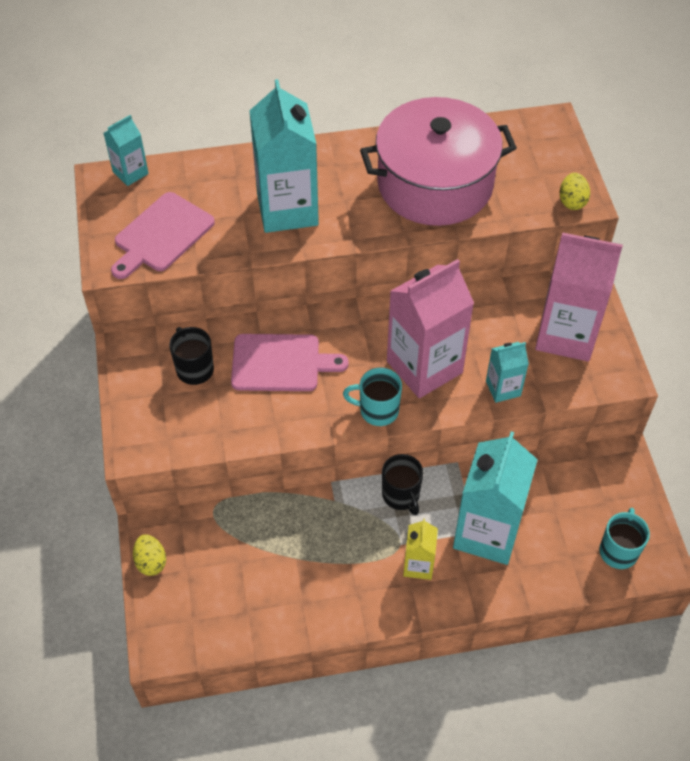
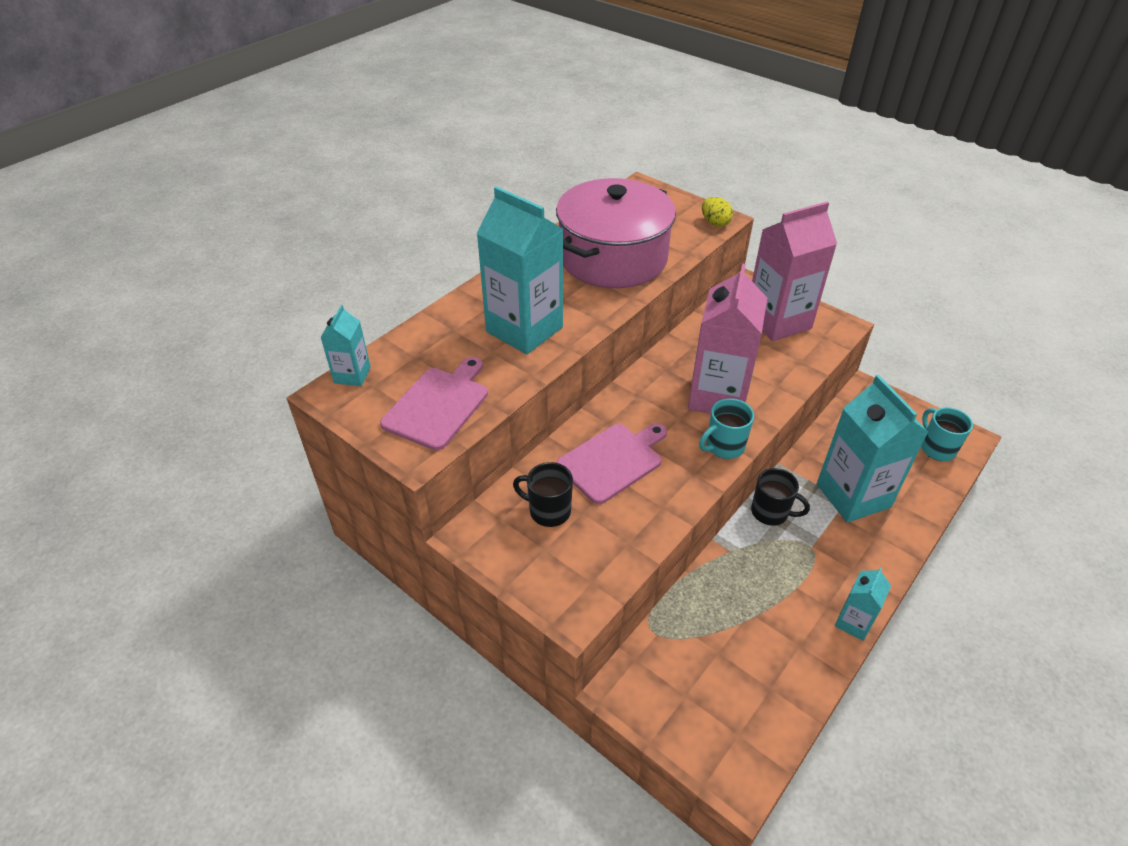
camera: 40 degrees left, 10 degrees down
pink cutting board [111,192,215,279] -> pink cutting board turned 150 degrees counterclockwise [380,357,488,450]
yellow egg [133,534,166,576] -> none
yellow carton [403,518,438,580] -> none
turquoise carton [486,342,529,403] -> turquoise carton moved to [835,567,891,641]

